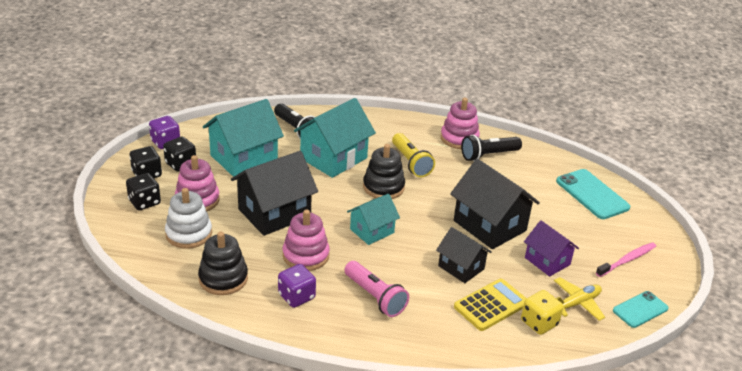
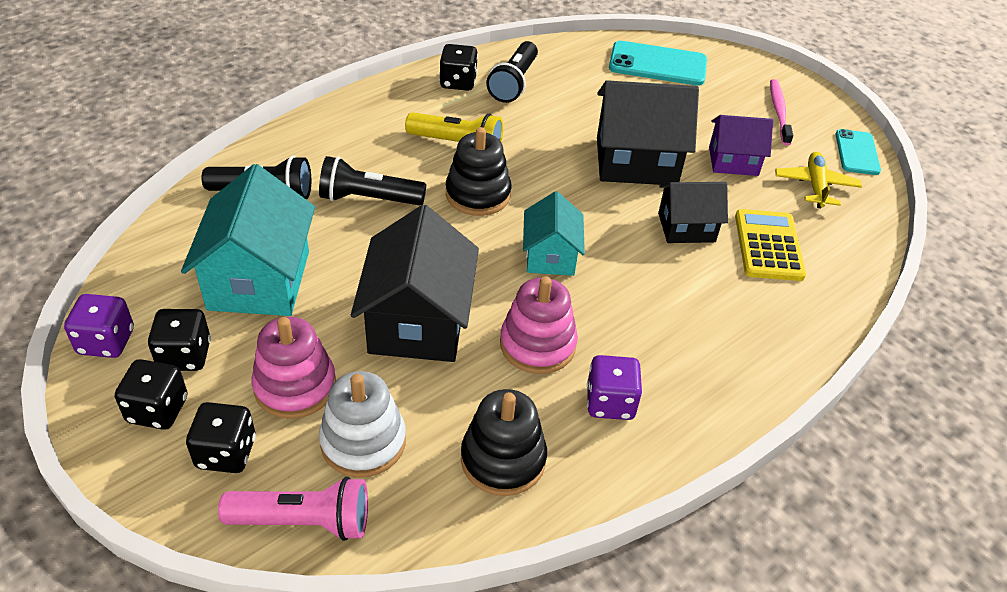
camera: 50 degrees left, 10 degrees up
turquoise house [294,98,376,178] -> black flashlight [319,156,426,206]
pink flashlight [344,261,409,317] -> pink flashlight moved to [218,477,368,541]
pink stacking toy [441,98,480,149] -> black dice [439,44,478,91]
yellow dice [521,290,563,335] -> none

